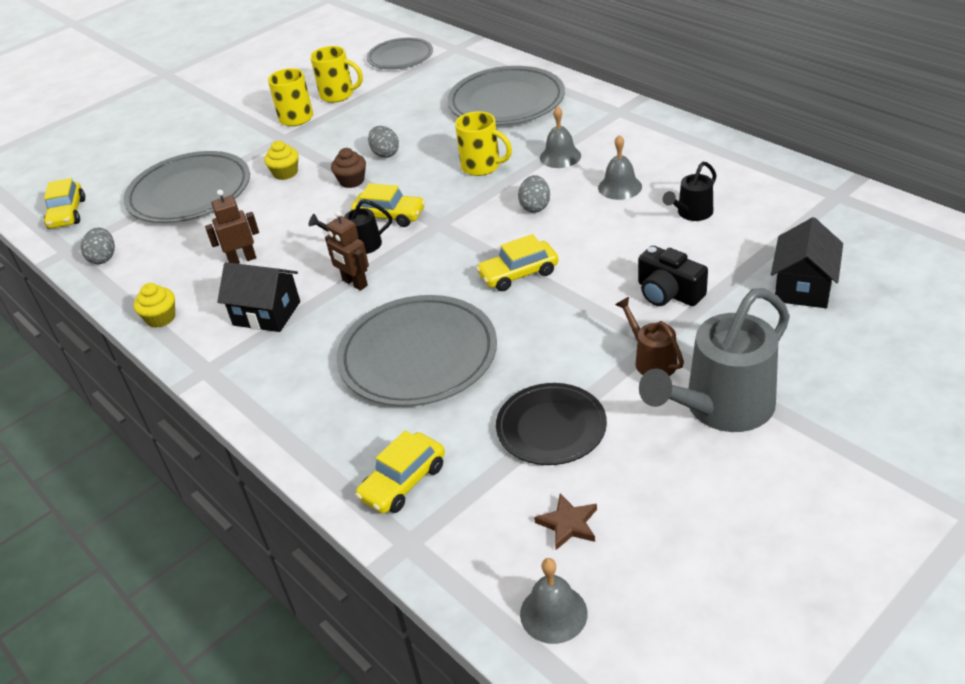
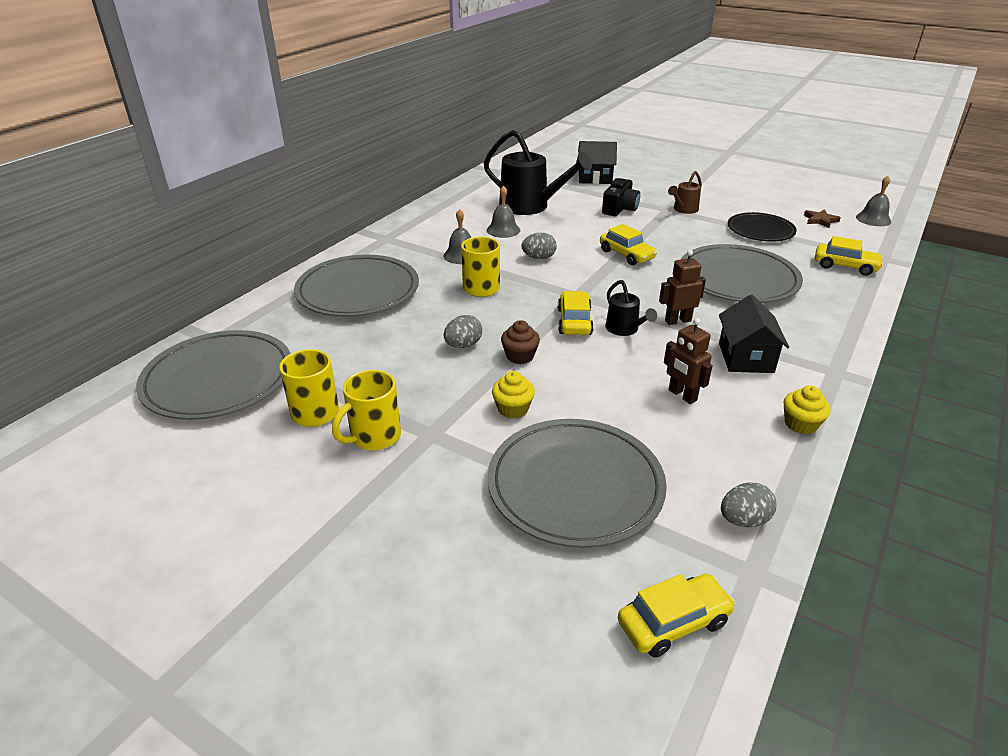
camera: 110 degrees left, 5 degrees down
brown robot [325,210,369,291] -> brown robot turned 135 degrees counterclockwise [659,250,706,325]
grey plate [367,38,433,69] -> grey plate [136,330,291,420], size x1.60
grey watering can [639,288,790,432] -> none
black watering can [663,162,717,221] -> black watering can [484,130,592,215], size x1.99

